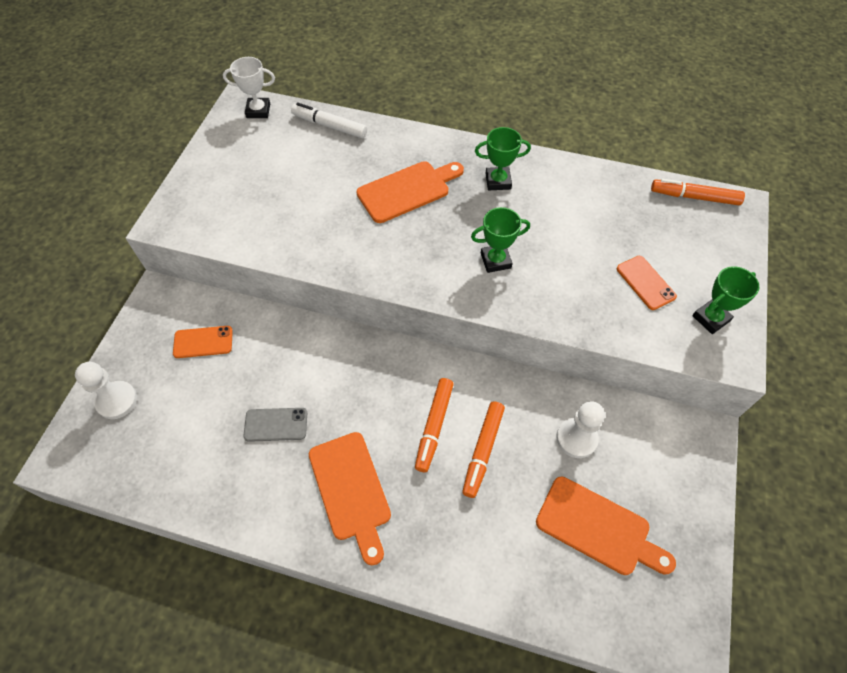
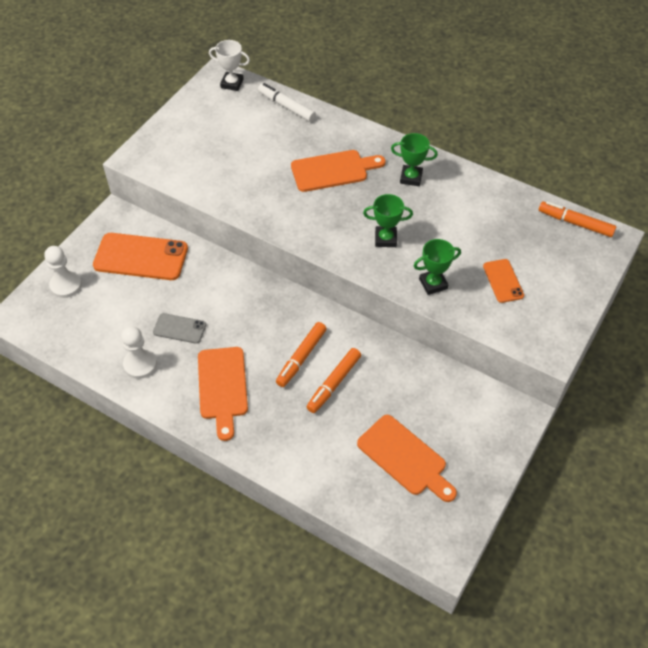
camera: 15 degrees right, 5 degrees down
orange phone [173,326,233,358] -> orange phone [93,233,188,280], size x1.89
white pawn [556,401,605,458] -> white pawn moved to [121,326,157,379]
green trophy [692,266,760,334] -> green trophy moved to [414,239,461,295]

